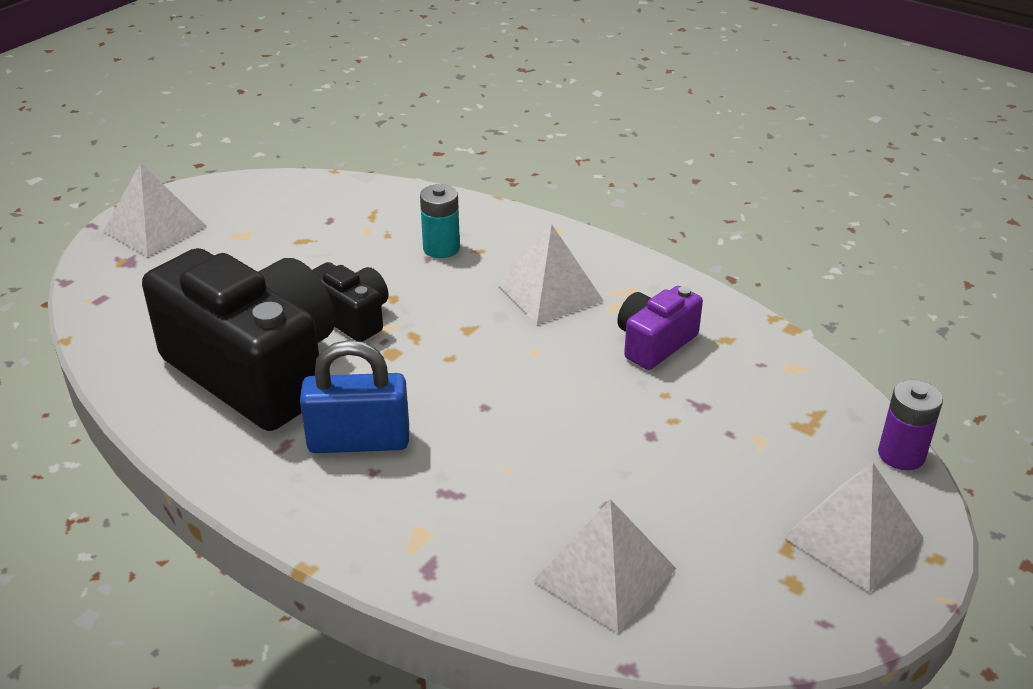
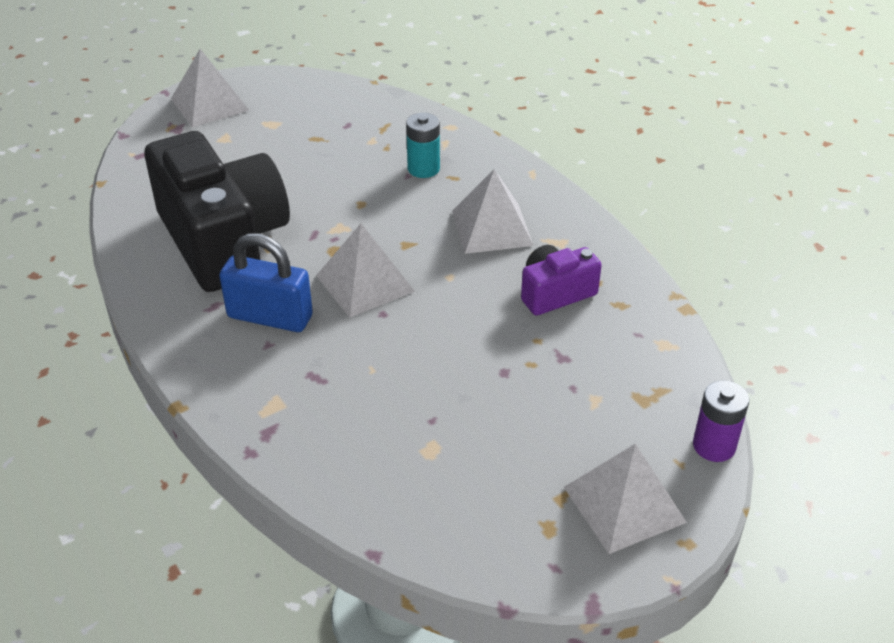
camera: 20 degrees right, 5 degrees up
black camera [312,262,388,342] -> none
white pyramid [533,499,676,633] -> white pyramid moved to [316,224,415,317]

